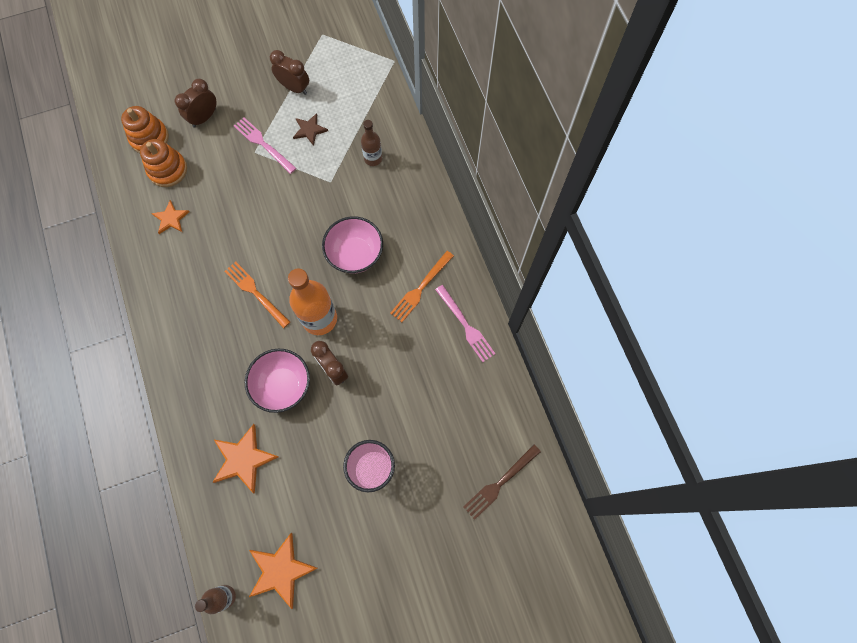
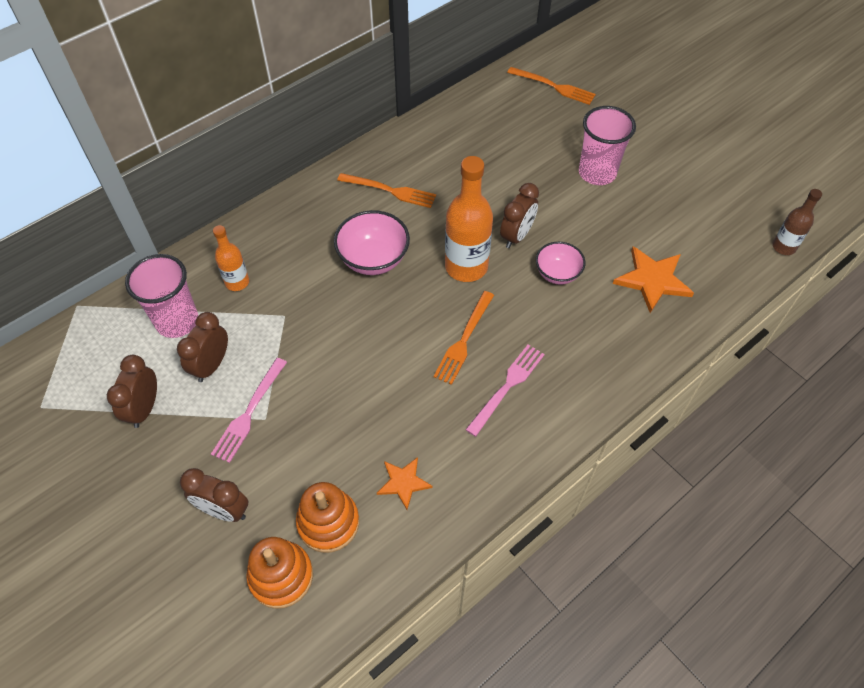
camera: 110 degrees left, 15 degrees down
pink bowl [245,349,310,413] -> pink bowl [536,242,585,285], size x0.65
orange star [249,533,318,609] -> none
brown star [293,113,328,146] -> brown clock [177,312,228,382]
brown bottle [361,120,382,166] -> orange bottle [213,225,249,291]
pink fork [435,285,495,362] -> pink fork moved to [465,345,545,437]
brown fork [464,445,541,520] -> orange fork [507,67,596,105]
none -> pink cup [125,254,198,338]

